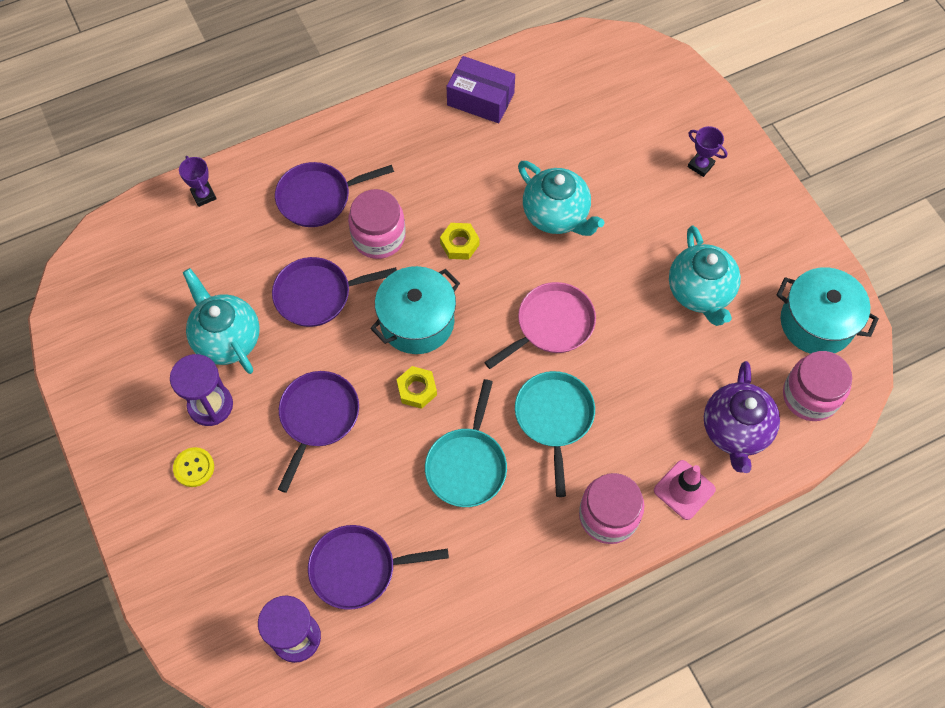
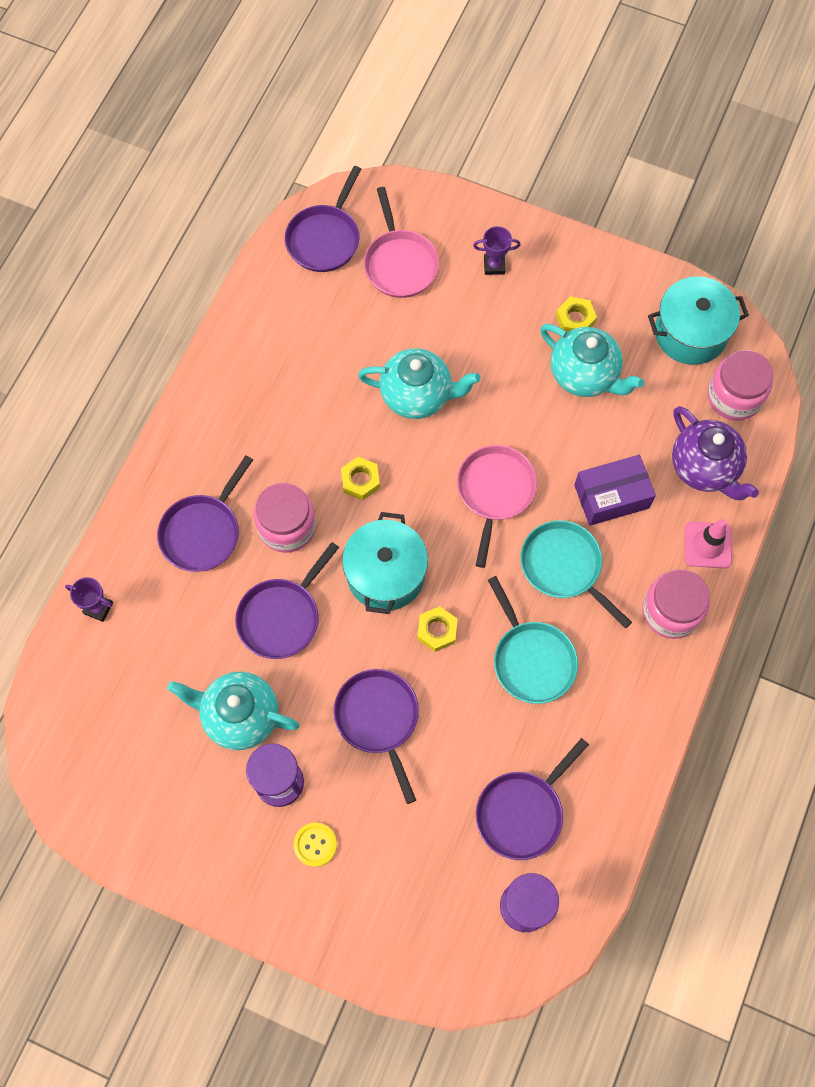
camera: 40 degrees left, 5 degrees up
purple box [446,56,515,123] -> purple box moved to [574,455,656,526]
none -> purple pan [285,166,361,272]
none -> pink pan [364,187,439,298]
none -> yellow nut [556,296,597,332]

